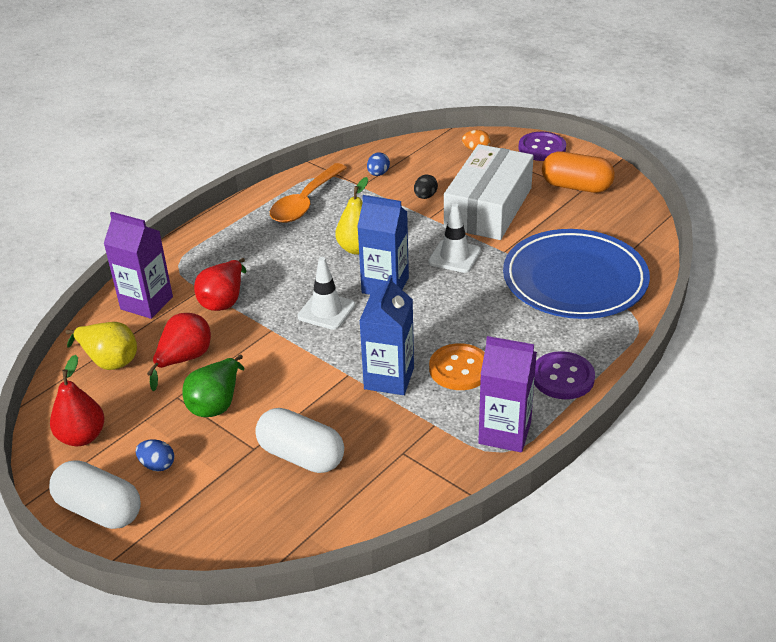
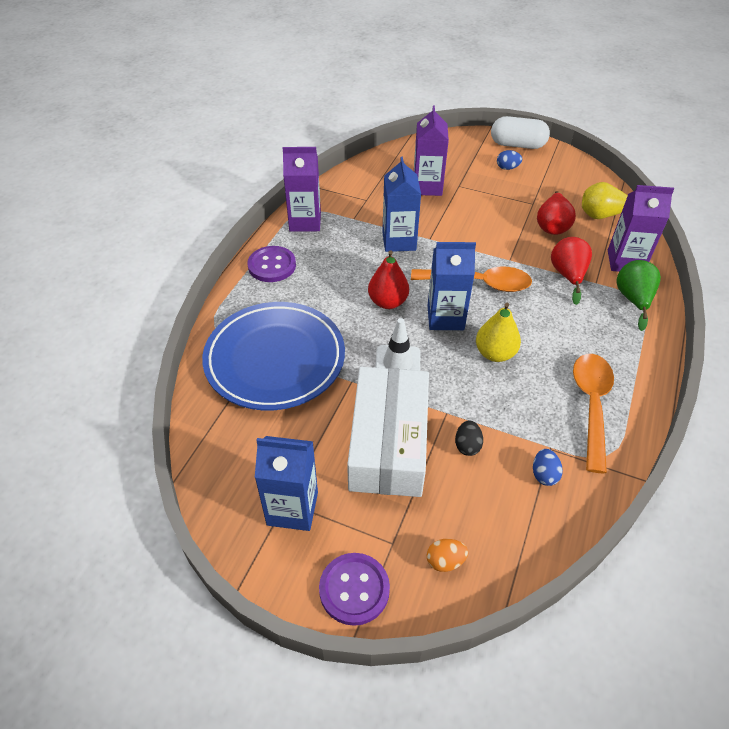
camera: 160 degrees right, 10 degrees up
red pear [50,355,105,446] -> red pear moved to [368,250,409,309]
green pear [182,354,244,417] -> green pear moved to [616,260,661,331]
white capsule [255,408,344,473] -> purple carton [414,105,449,196]
white traffic cone [297,257,355,330] -> orange spoon [411,267,532,292]
orange button [429,343,485,390] -> none
orange capsule [542,152,615,193] -> blue carton [255,436,318,531]

